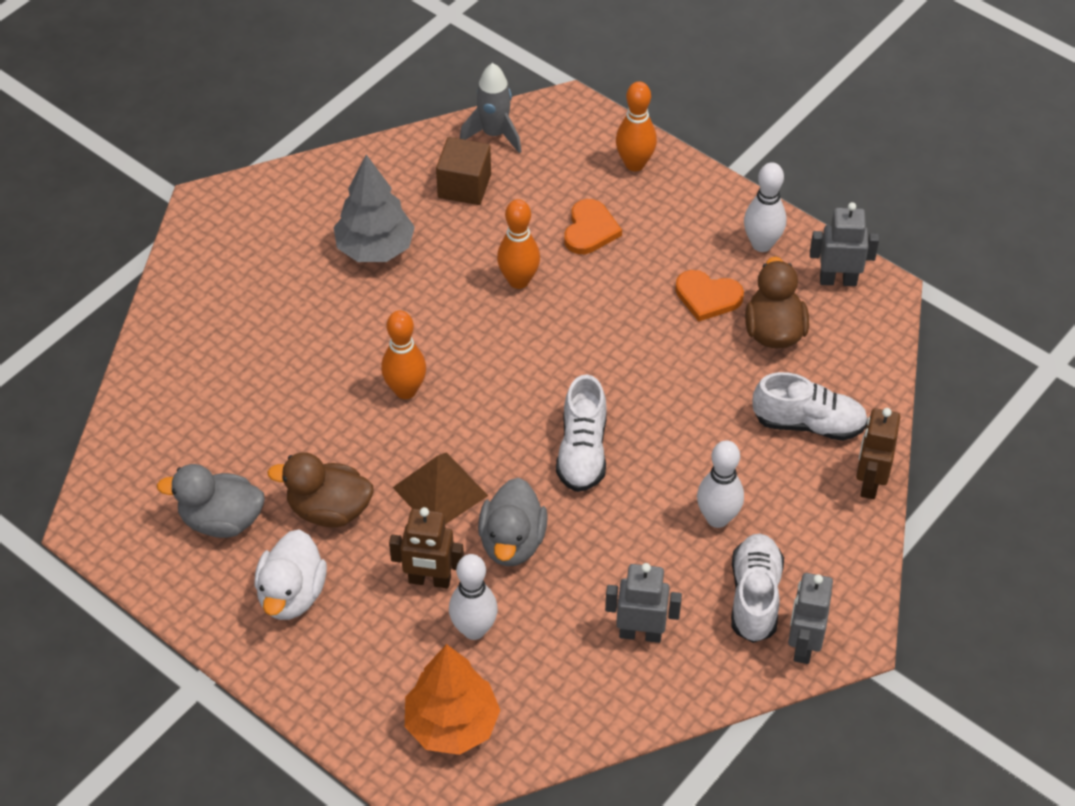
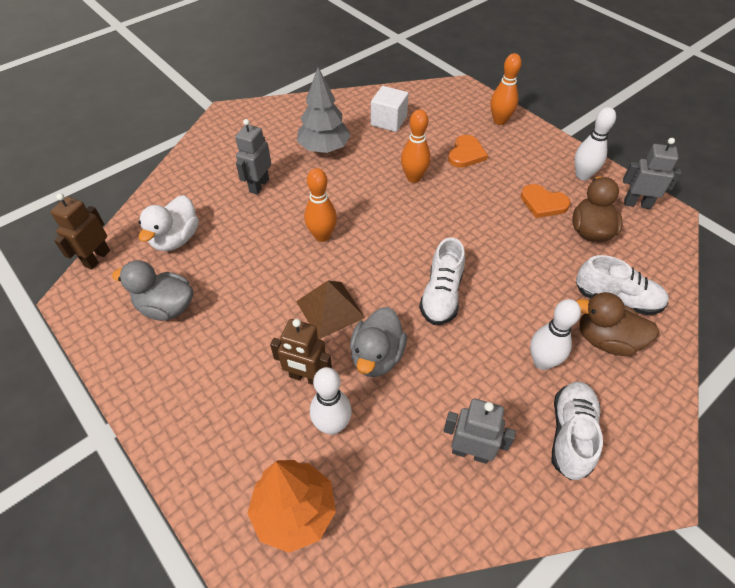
camera: 10 degrees right, 0 degrees up
white duck [255,529,327,620] -> white duck moved to [138,195,199,251]
brown duck [267,452,374,528] -> brown duck moved to [576,292,659,356]
brown cube [436,137,491,205] -> white cube [371,86,409,132]
grey rocket [460,63,521,153] -> none
grey robot [788,573,833,664] -> grey robot moved to [235,119,271,194]
brown robot [856,408,900,499] -> brown robot moved to [50,193,110,270]

